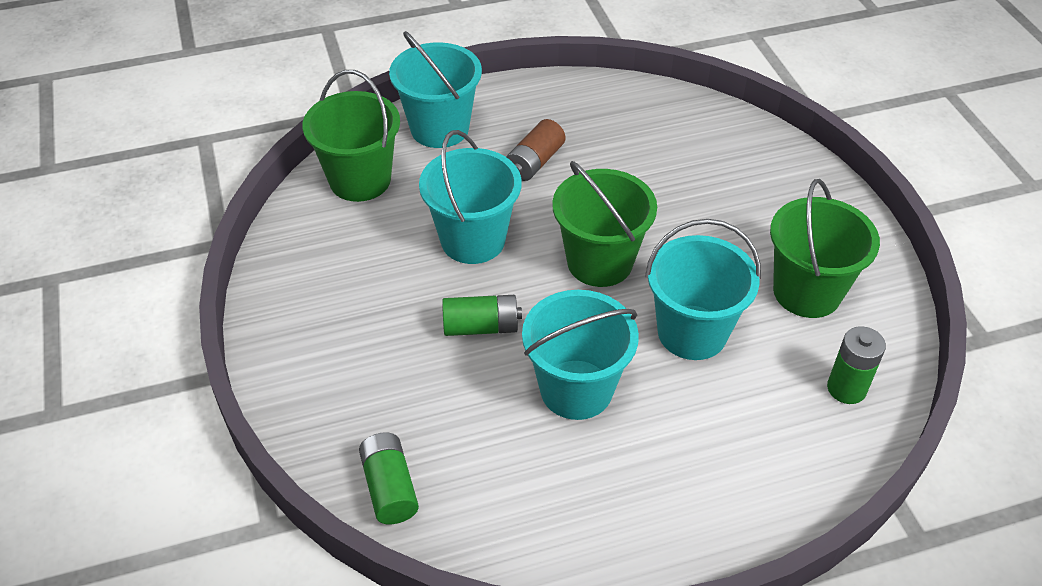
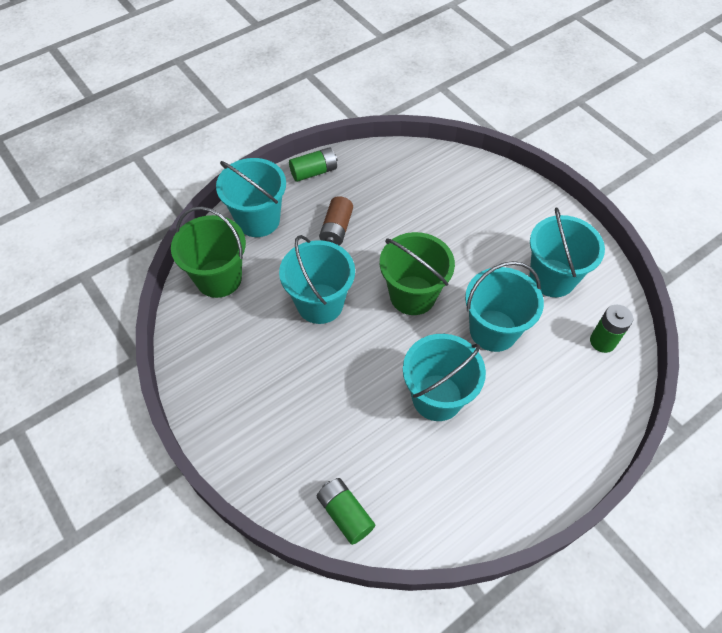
camera: 20 degrees left, 10 degrees up
green battery [442,295,522,336] -> green battery moved to [289,147,337,182]
green bucket [770,179,880,318] -> turquoise bucket [529,207,605,297]

